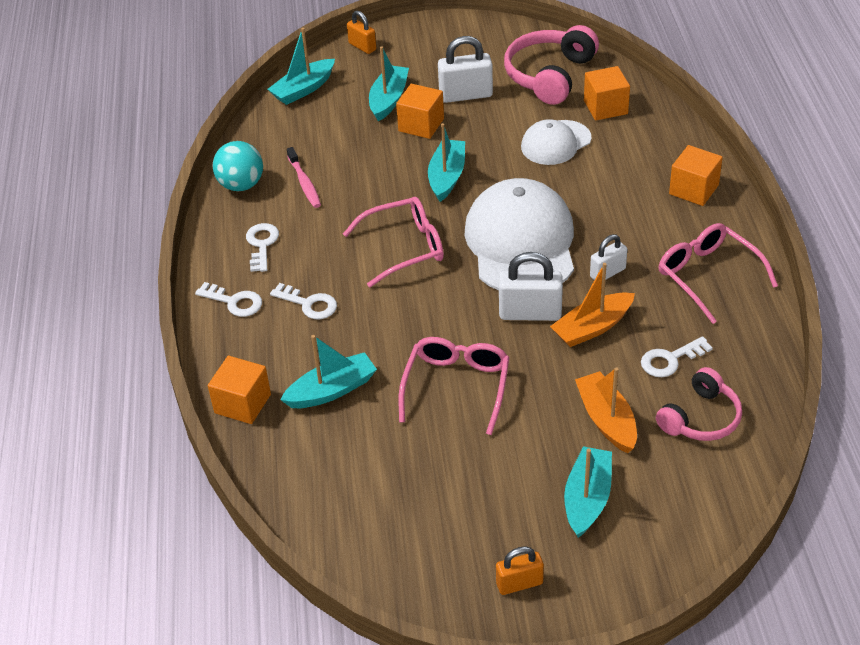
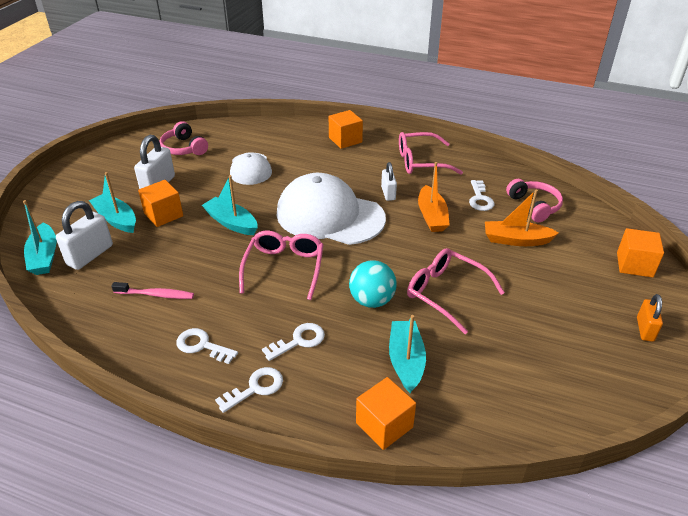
camera: 65 degrees left, 5 degrees down
turquoise ball [213,141,263,191] -> turquoise ball moved to [349,260,397,308]
orange padlock [347,11,376,54] -> none
white padlock [499,252,563,321] -> white padlock moved to [56,201,113,270]
pink headphones [504,25,599,105] -> pink headphones [160,121,208,155], size x0.66
turquoise boat [564,446,612,538] -> none
orange cube [584,66,630,120] -> orange cube moved to [617,228,664,278]

